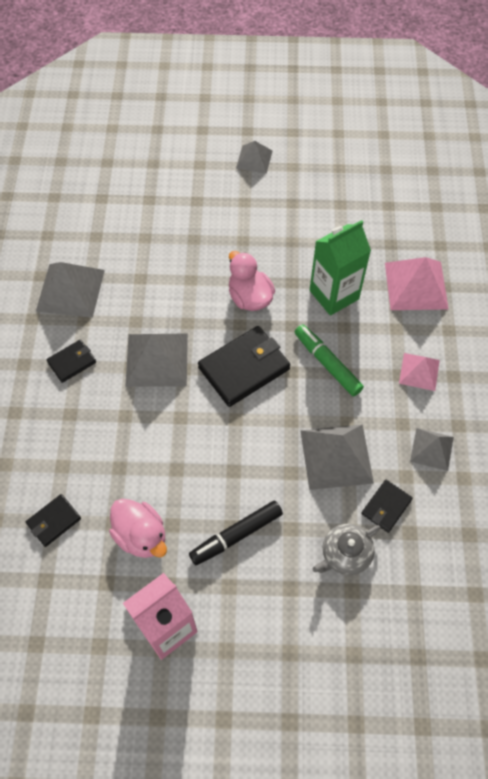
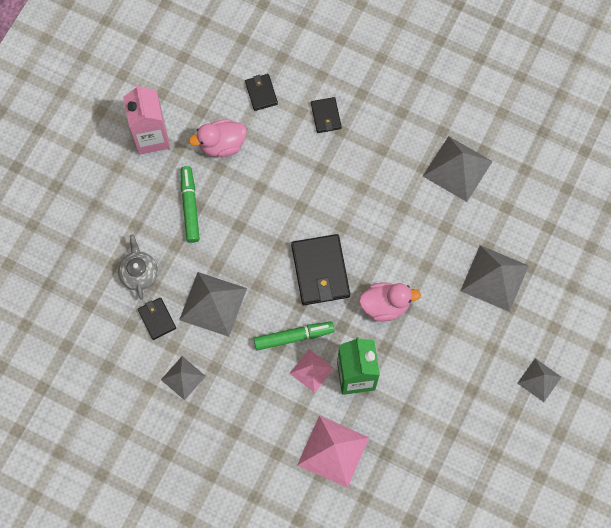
camera: 115 degrees right, 10 degrees up
black wallet [46,340,96,383] -> black wallet moved to [311,97,342,133]
grey pyramid [125,333,188,387] -> grey pyramid moved to [461,245,529,312]
black marker [189,501,283,565] -> green marker [181,166,200,243]
pink pyramid [399,353,440,391] -> pink pyramid moved to [289,349,334,393]

